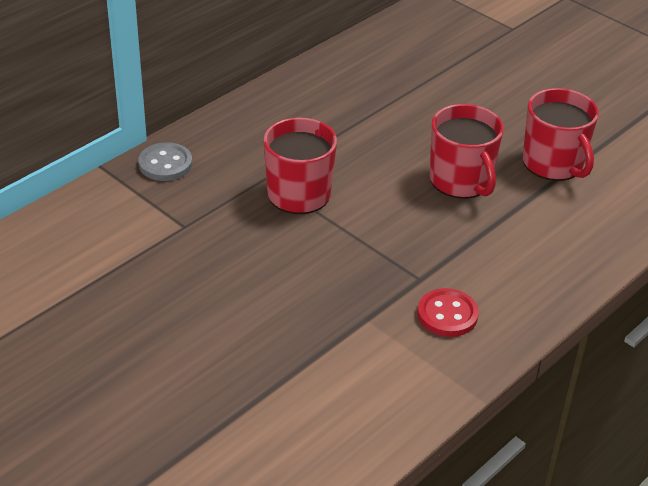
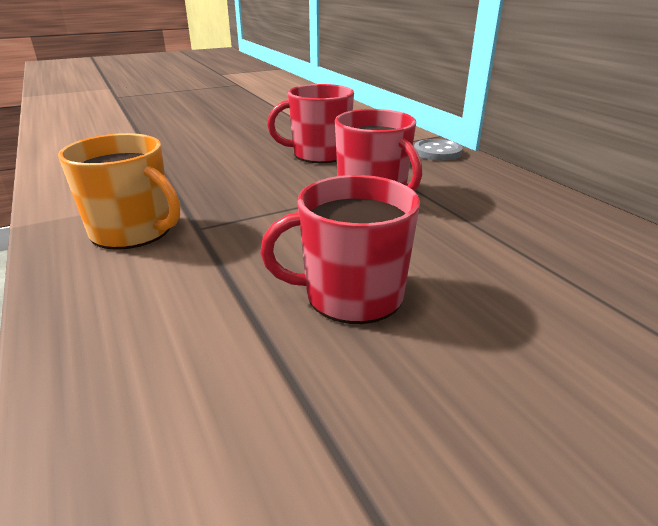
camera: 110 degrees right, 10 degrees down
red button [417,288,479,337] -> orange mug [58,133,180,250]
red mug [523,88,599,181] -> red mug moved to [267,84,354,163]

